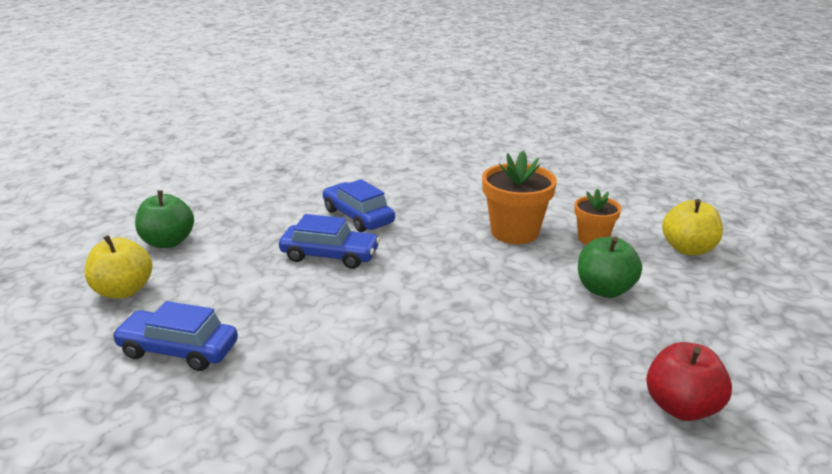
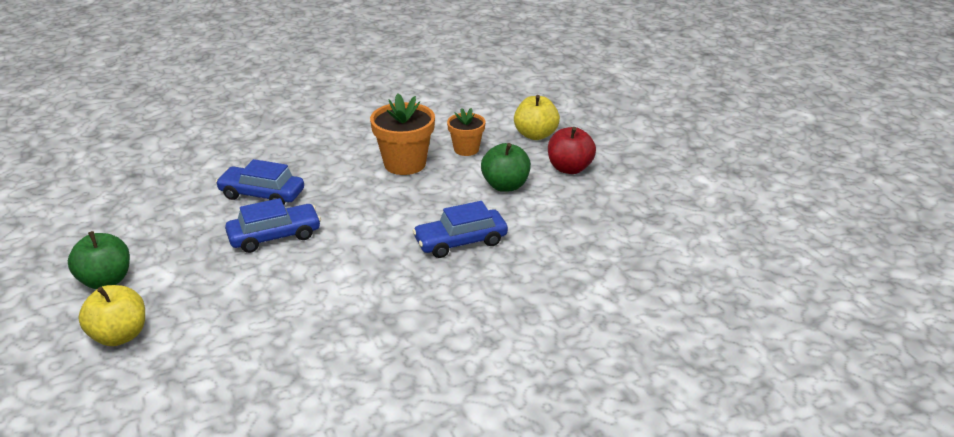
camera: 35 degrees left, 5 degrees up
blue car [112,301,238,371] -> blue car moved to [413,201,508,258]
red apple [646,342,732,421] -> red apple moved to [548,127,596,174]

